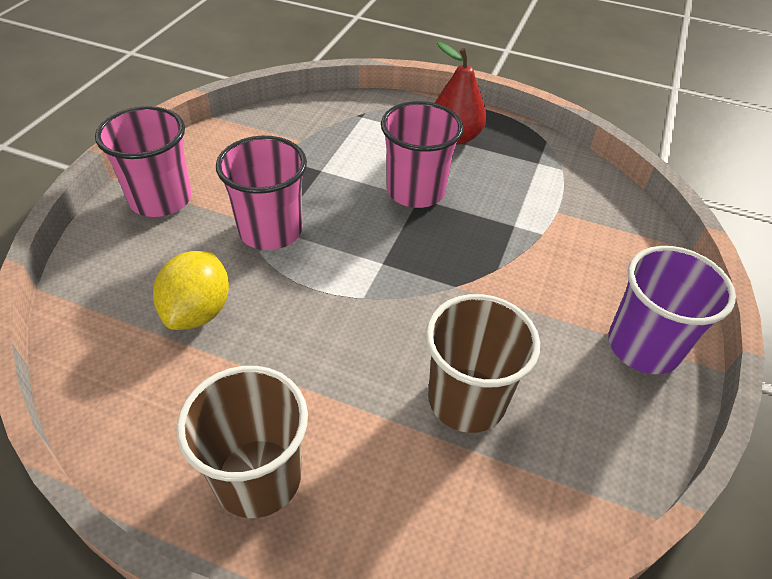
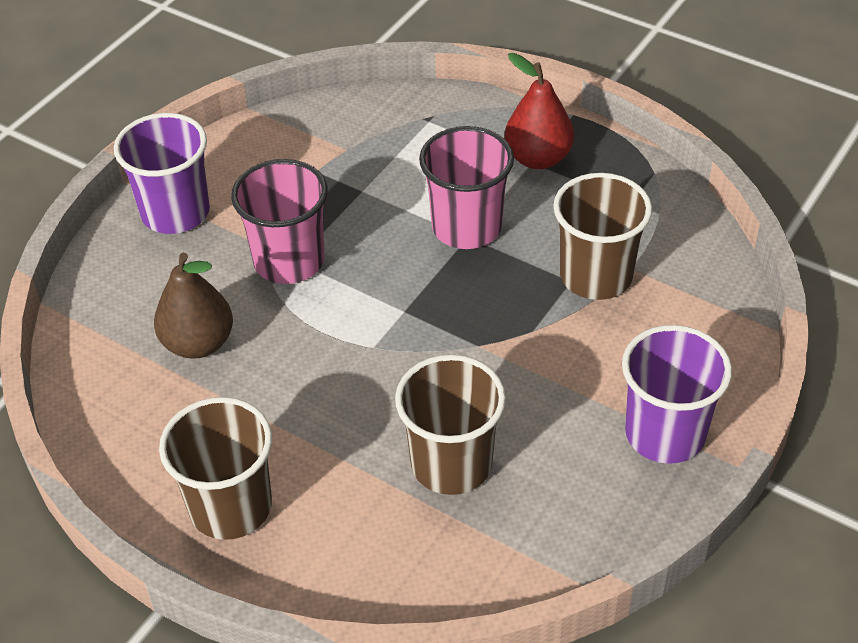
camera: 15 degrees right, 0 degrees up
pink cup [95,106,192,217] -> purple cup [114,113,210,234]
yellow lemon [153,251,229,330] -> brown pear [154,253,233,359]
none -> brown cup [553,173,652,300]

